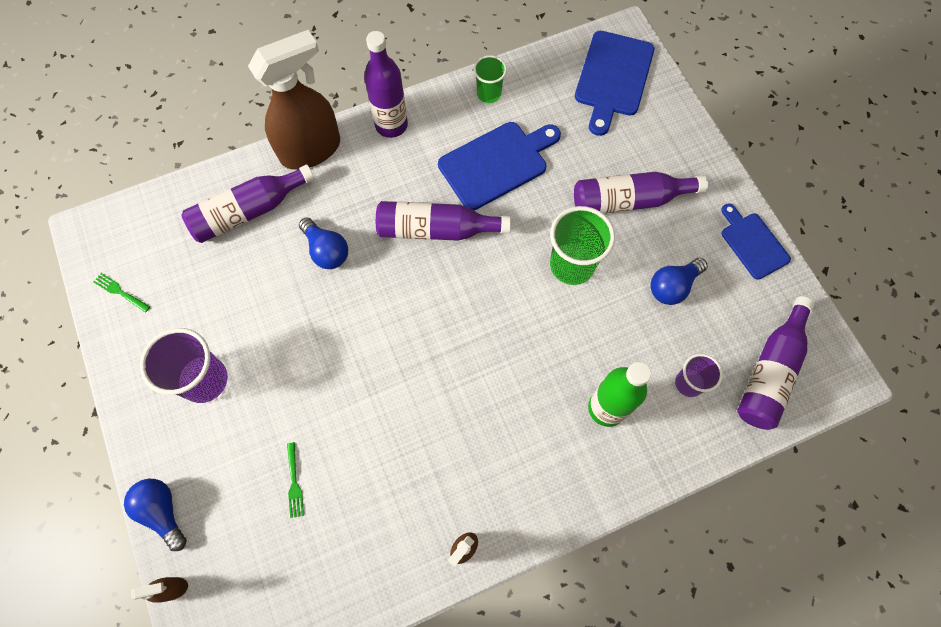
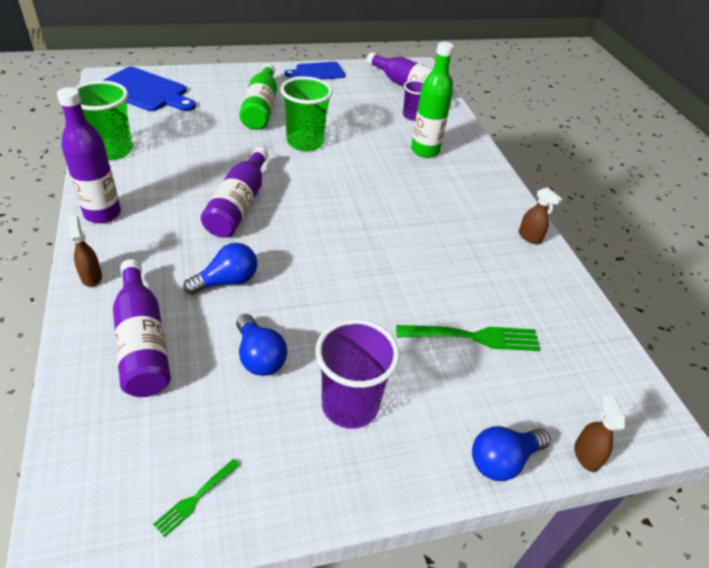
camera: 85 degrees left, 25 degrees down
brown spray bottle [248,30,340,170] -> brown spray bottle [69,215,102,287], size x0.40
green fork [287,442,304,518] -> green fork [396,325,540,351], size x1.92
blue cutting board [438,122,561,210] -> none
green cup [473,55,507,103] -> green cup [75,81,133,161], size x1.67
purple bottle [574,172,708,214] -> green bottle [239,63,277,130]
blue light bulb [650,258,708,305] -> blue light bulb moved to [236,314,287,376]

